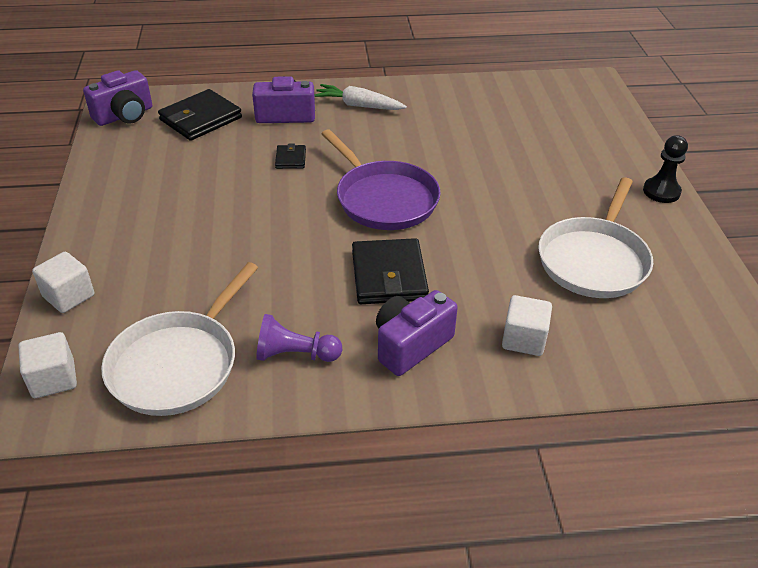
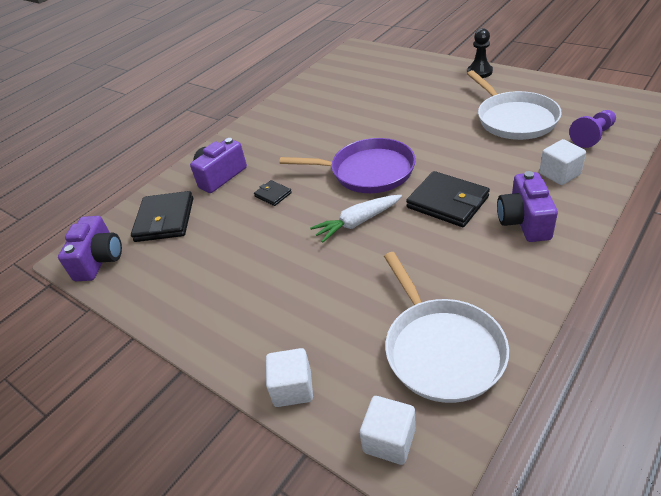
camera: 40 degrees left, 0 degrees up
purple pawn [256,314,342,362] -> purple pawn moved to [569,110,616,148]
white carrot [314,84,407,110] -> white carrot moved to [310,195,402,243]

